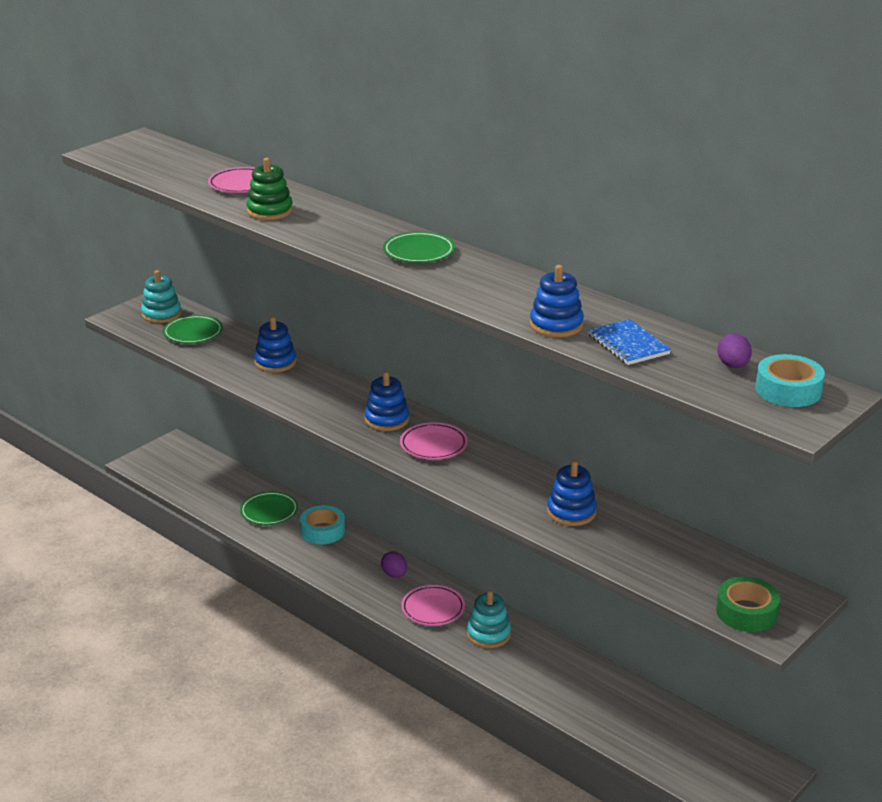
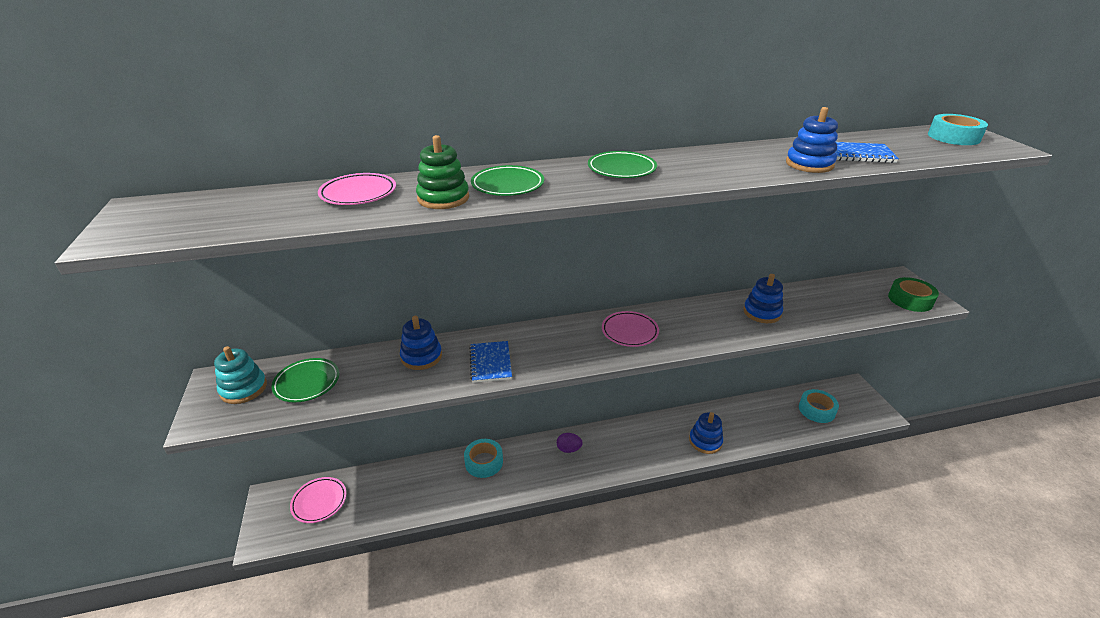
camera: 55 degrees left, 5 degrees up
green plate [240,491,298,525] -> green plate moved to [471,165,544,196]
blue stacking toy [364,372,409,431] -> blue stacking toy moved to [689,412,723,454]
pink plate [401,585,465,626] -> pink plate moved to [290,477,347,523]
turquoise stacking toy [467,590,511,648] -> none
purple egg [718,333,752,368] -> none
none -> blue notebook [469,341,512,383]
none -> turquoise tape [799,389,839,423]

